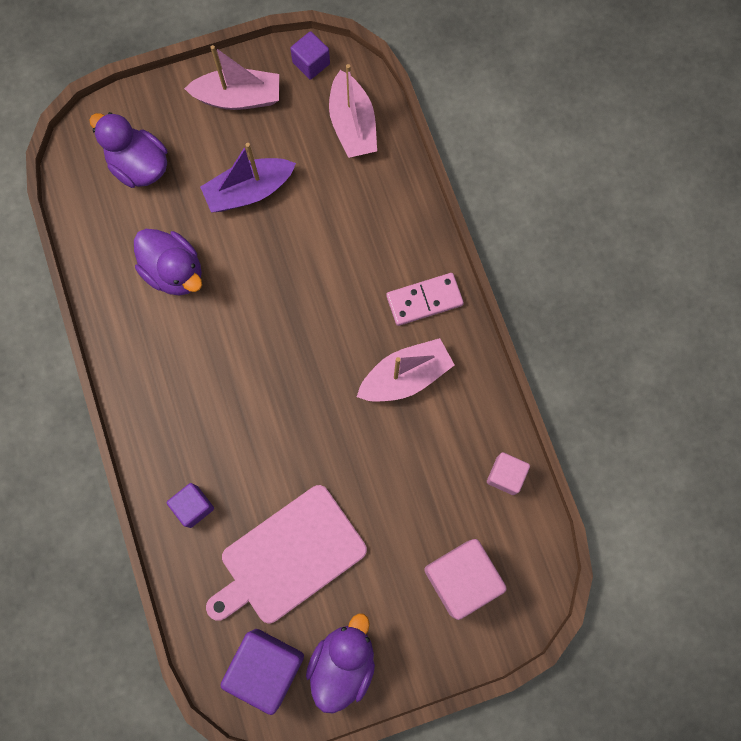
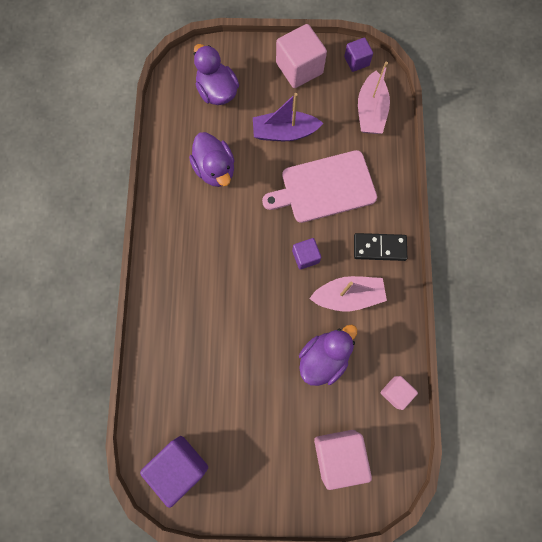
camera: 20 degrees right, 0 degrees up
purple cube [167,483,214,528] -> purple cube moved to [292,238,321,270]
pink boat [184,45,279,110] -> pink cube [276,24,327,88]
pink cutting board [206,485,367,623] -> pink cutting board moved to [262,150,377,223]
purple duck [306,613,375,713] -> purple duck moved to [299,324,357,386]
pink domino [386,273,464,326] -> black domino [354,233,407,261]

